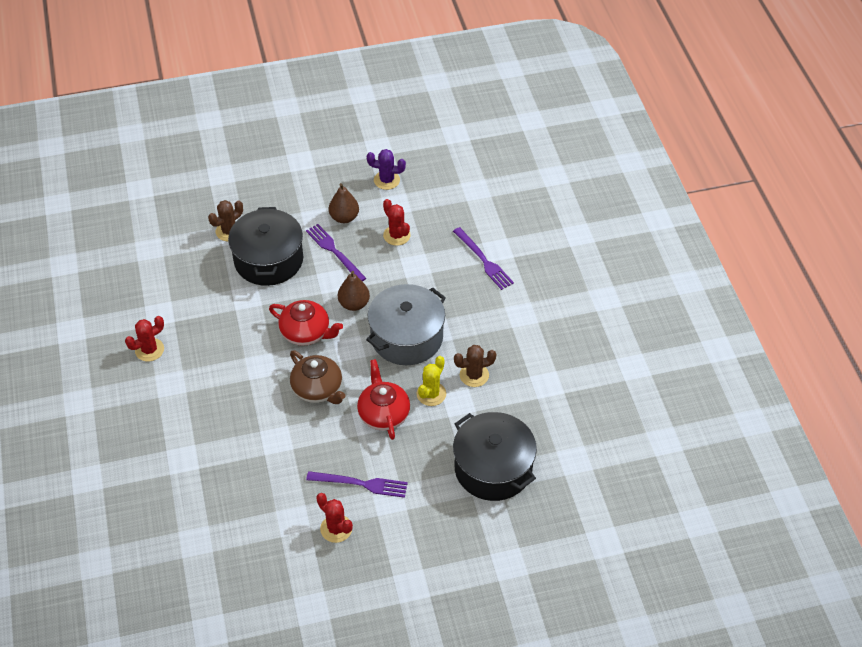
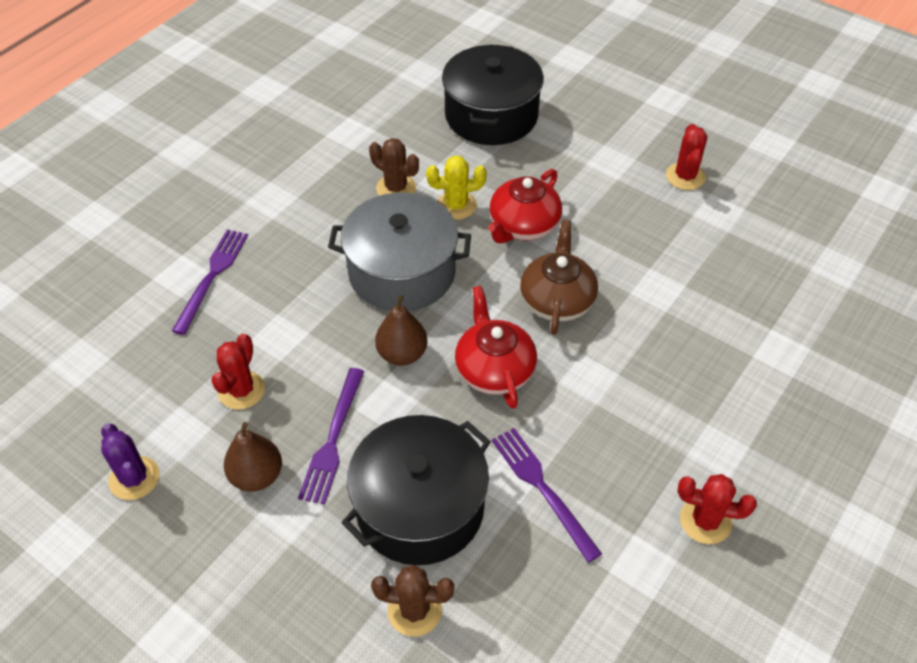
camera: 130 degrees left, 0 degrees up
purple fork [306,471,408,498] -> purple fork moved to [492,428,602,563]

